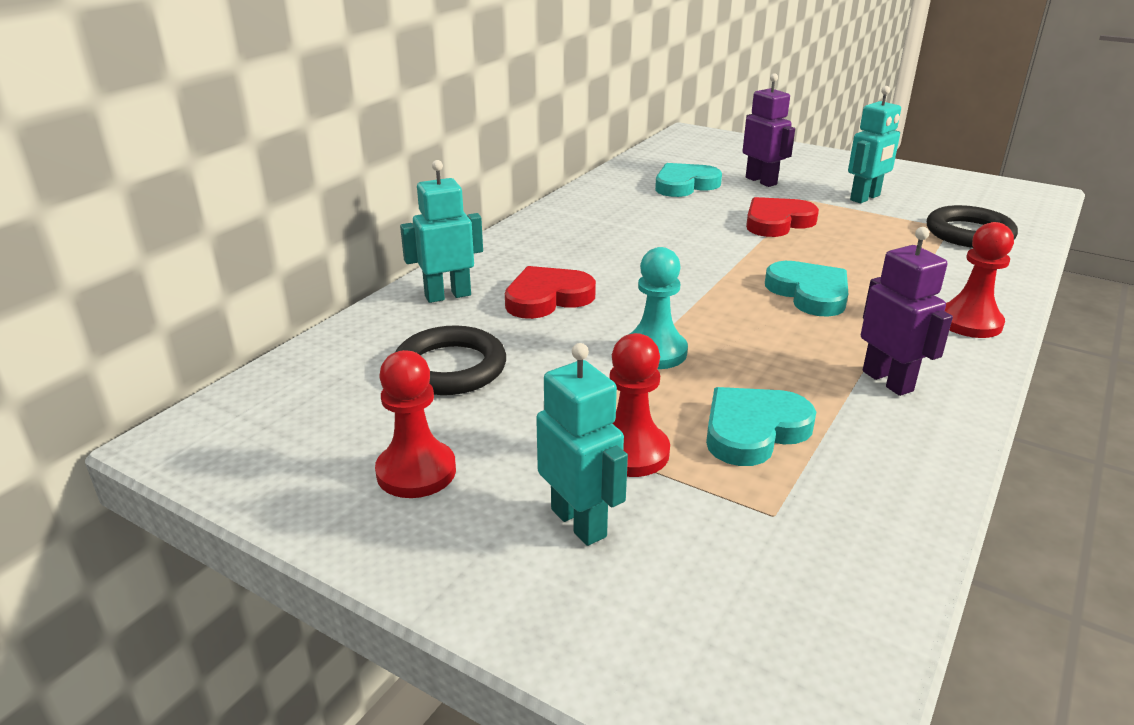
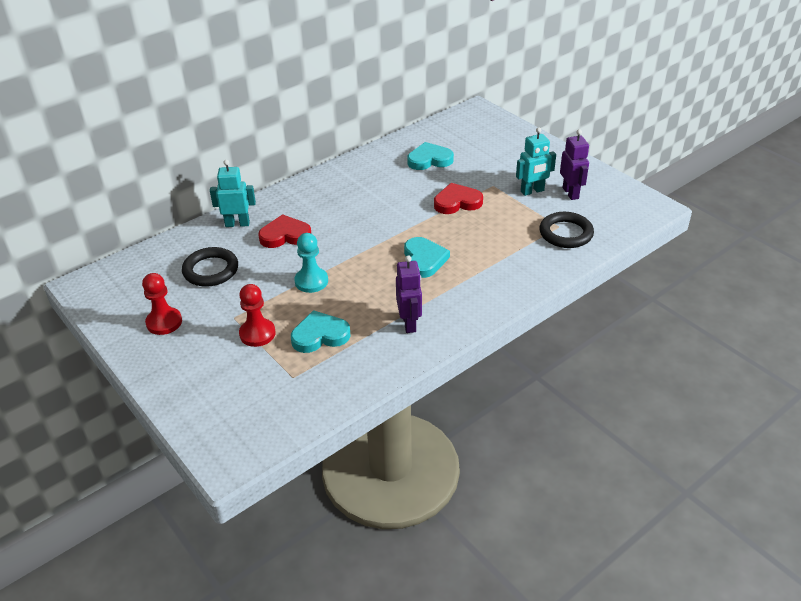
camera: 20 degrees right, 10 degrees up
turquoise robot [536,343,628,546] -> none
purple robot [743,73,795,187] -> purple robot moved to [560,129,589,200]
red pawn [945,222,1014,338] -> none

